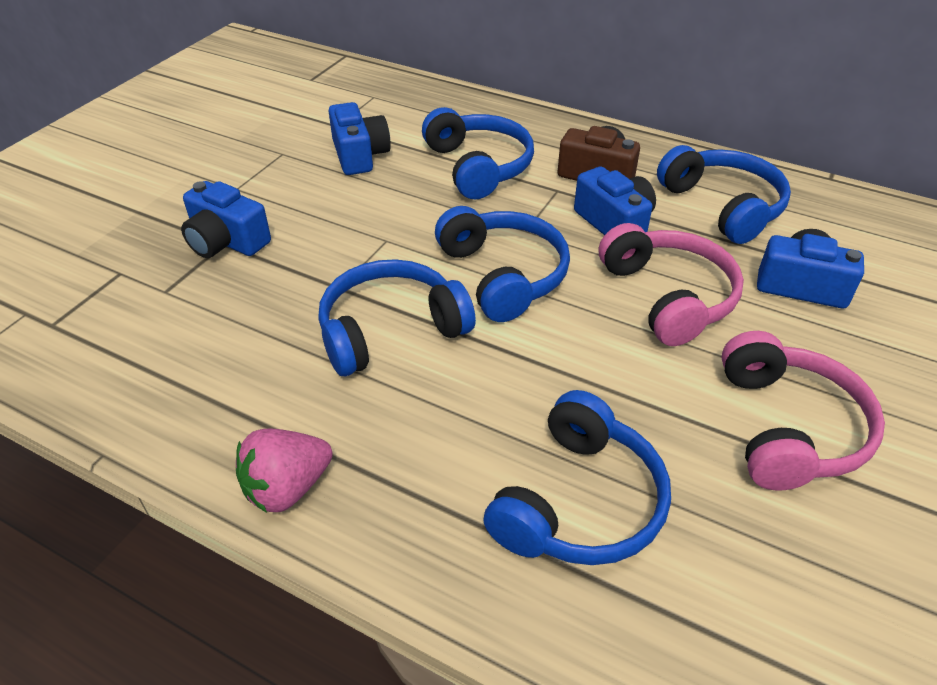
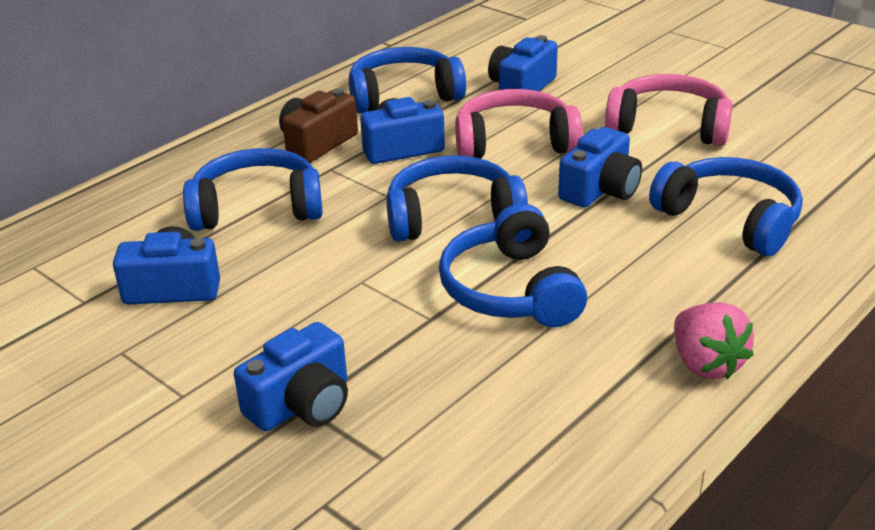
camera: 75 degrees left, 10 degrees down
none -> blue camera [558,127,642,208]

